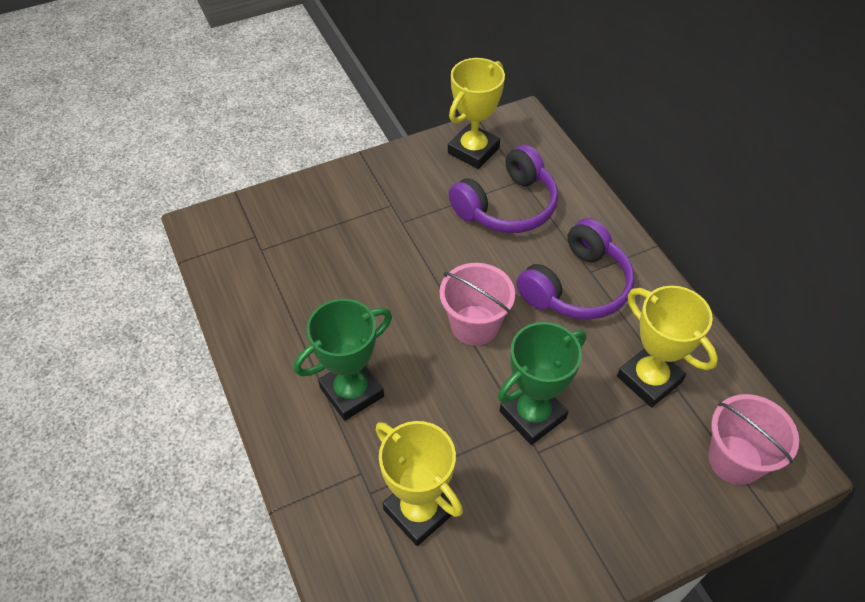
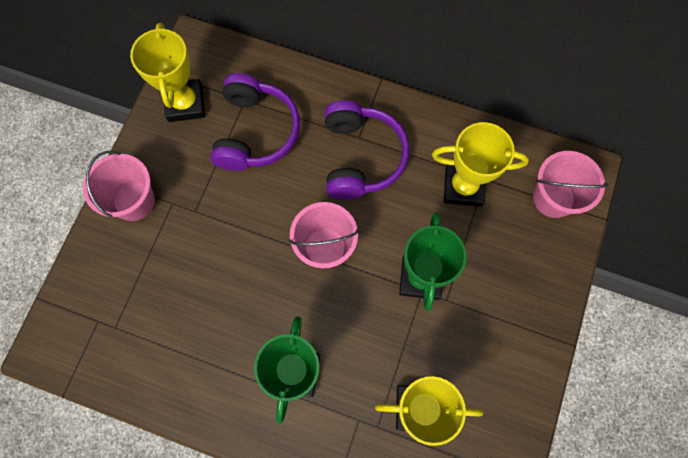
camera: 45 degrees left, 20 degrees up
none -> pink bucket [83,151,155,221]

